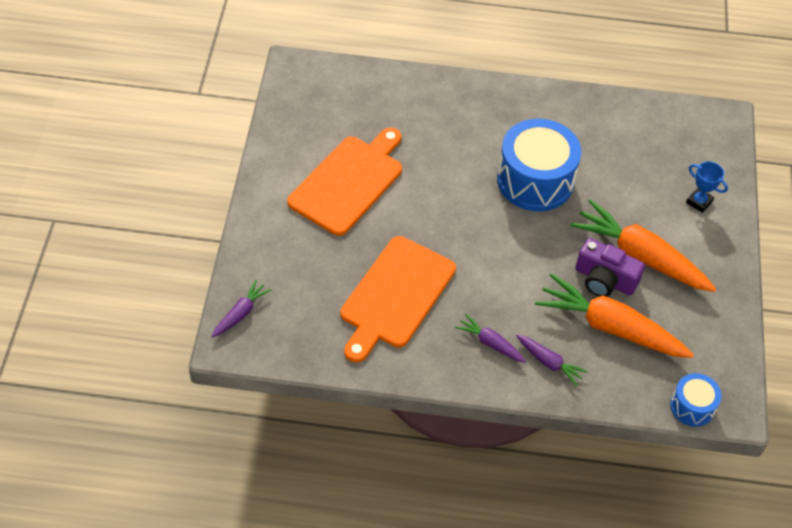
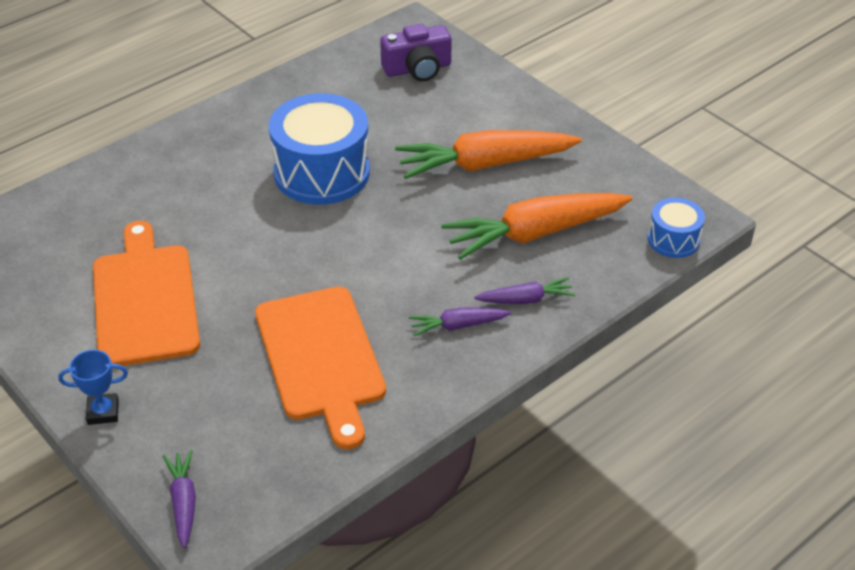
camera: 45 degrees left, 10 degrees down
purple camera [575,238,645,297] -> purple camera moved to [380,24,452,81]
blue trophy [686,161,728,213] -> blue trophy moved to [58,350,128,425]

